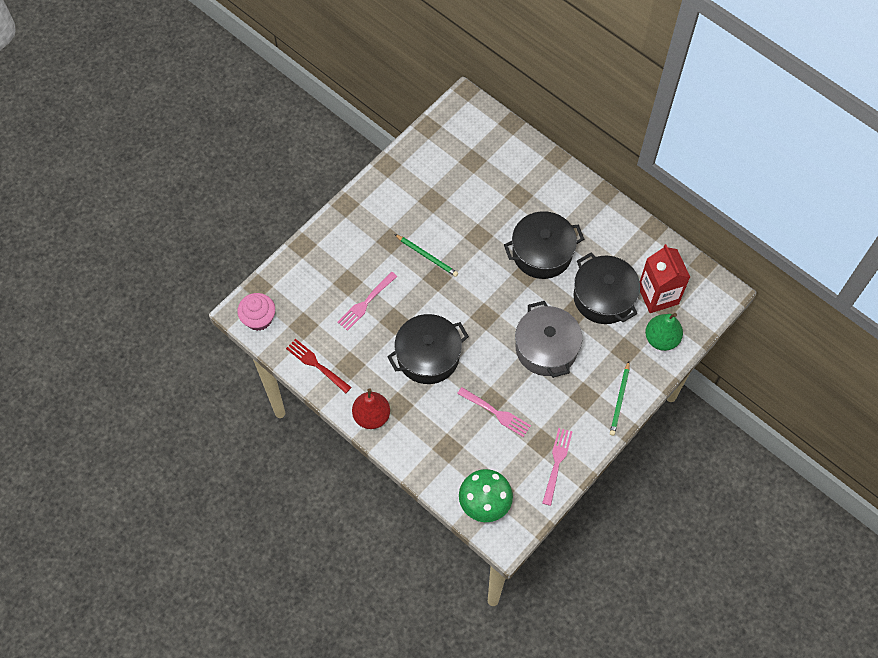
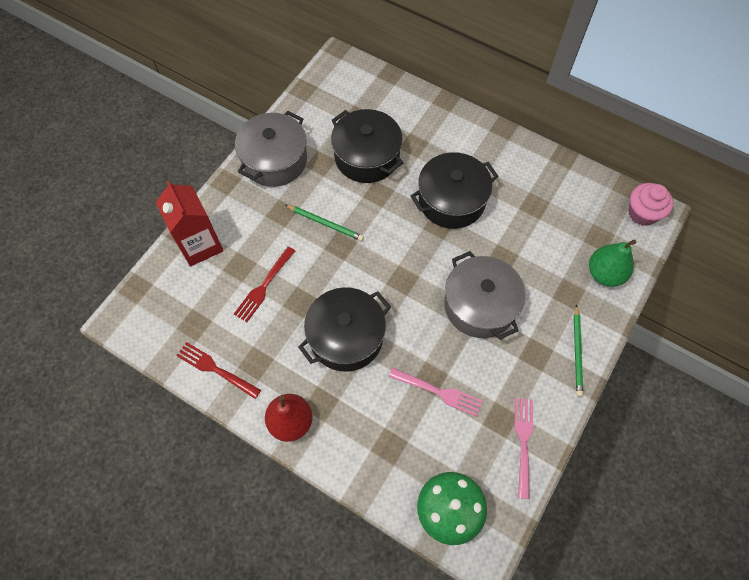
camera: 10 degrees left, 0 degrees up
pink cupcake [237,293,275,331] -> pink cupcake moved to [628,183,674,226]
pink fork [337,272,397,331] -> red fork [234,246,295,322]
black pot [573,253,640,324] -> black pot moved to [331,109,403,183]
red carton [640,244,690,313] -> red carton moved to [156,181,223,266]
none -> grey pot [235,111,307,187]

